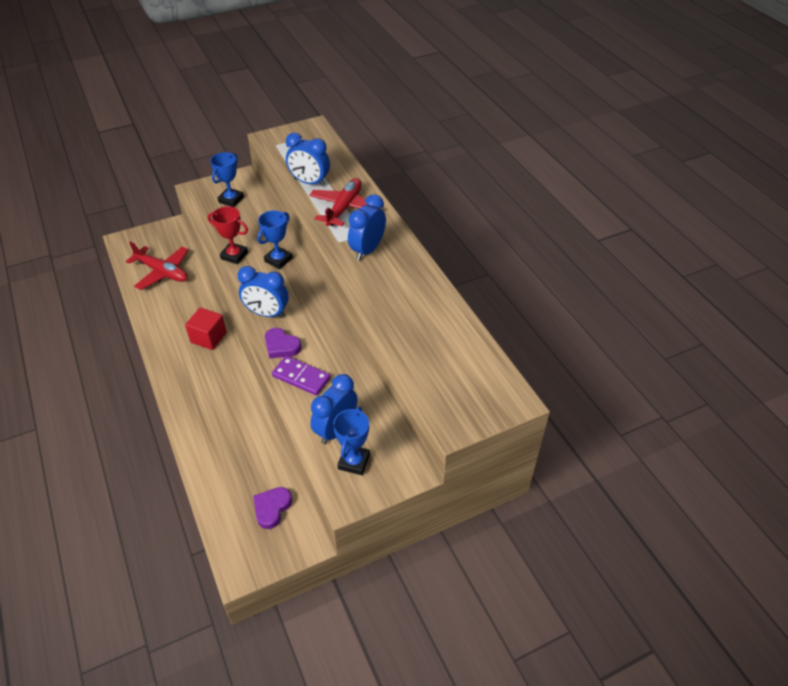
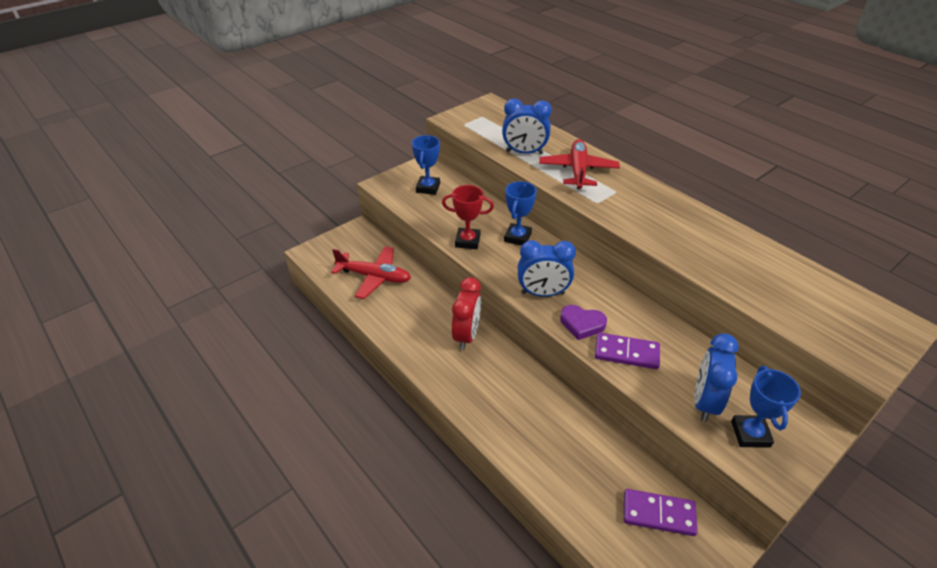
camera: 15 degrees left, 5 degrees down
red cube [185,307,227,350] -> red clock [452,277,481,350]
purple heart [253,487,292,529] -> purple domino [624,489,698,536]
blue clock [348,194,386,260] -> none

